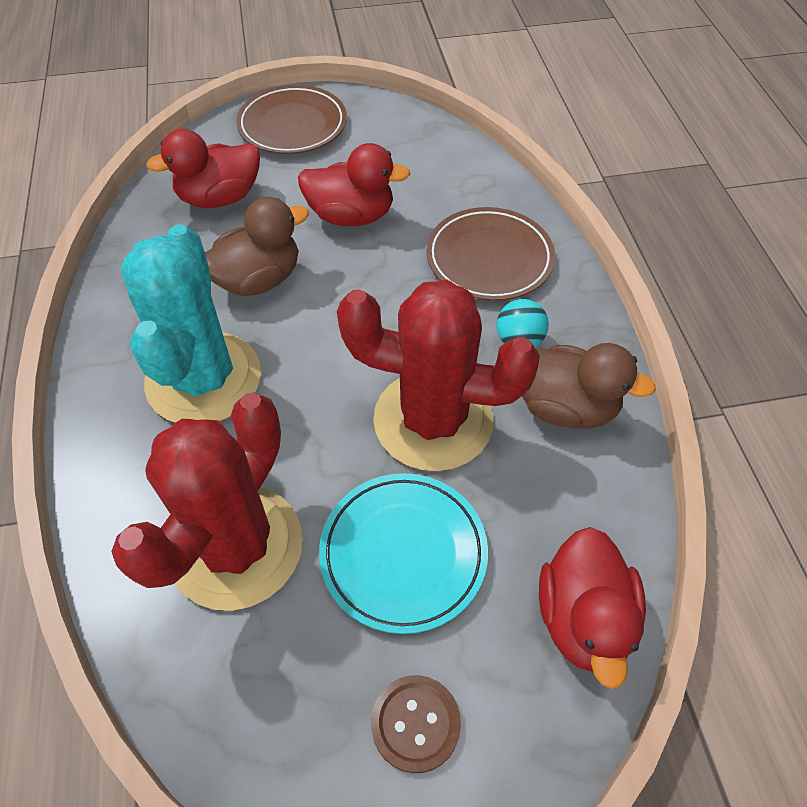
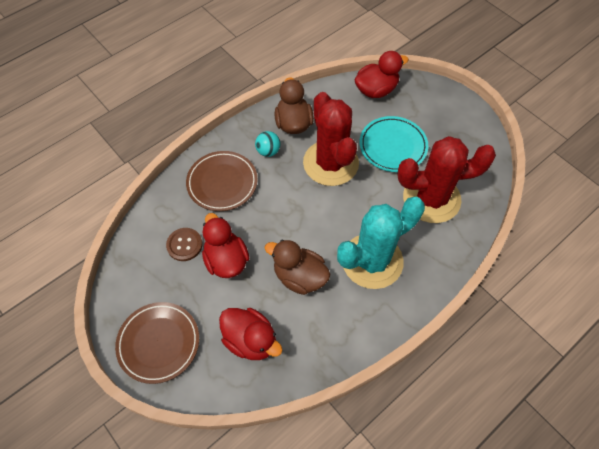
camera: 120 degrees left, 5 degrees up
brown button [371,675,461,773] -> brown button moved to [166,228,202,261]

